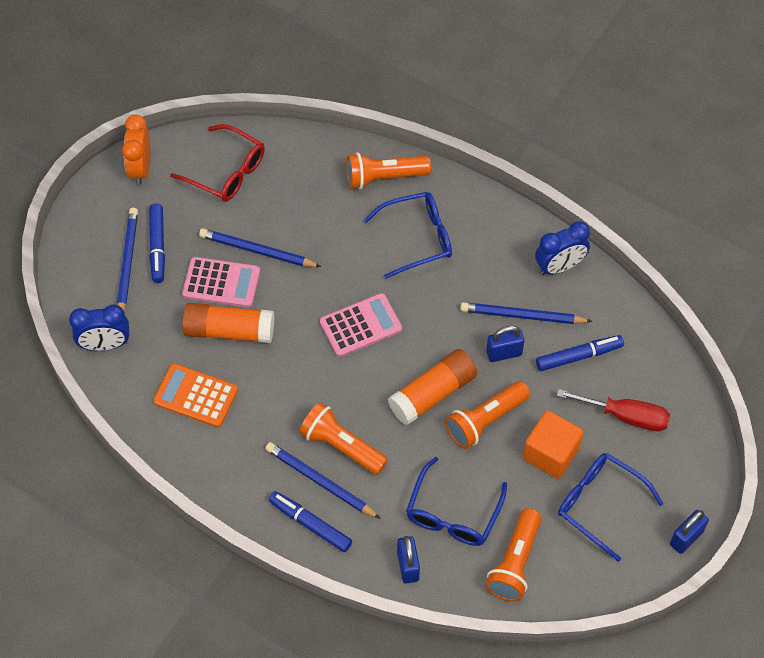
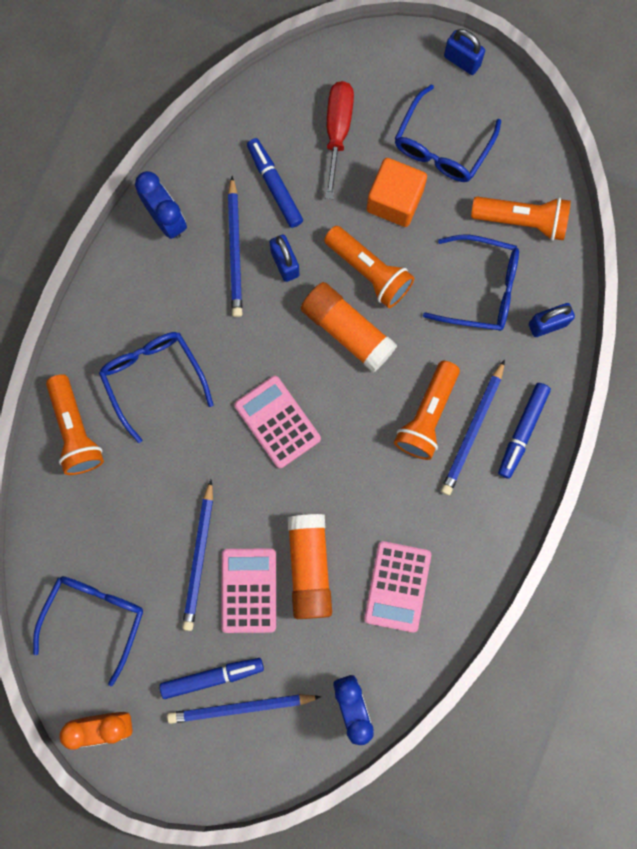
camera: 100 degrees left, 20 degrees up
orange calculator [153,364,238,427] -> pink calculator [364,541,431,632]
red glasses [170,124,265,202] -> blue glasses [33,576,143,686]

